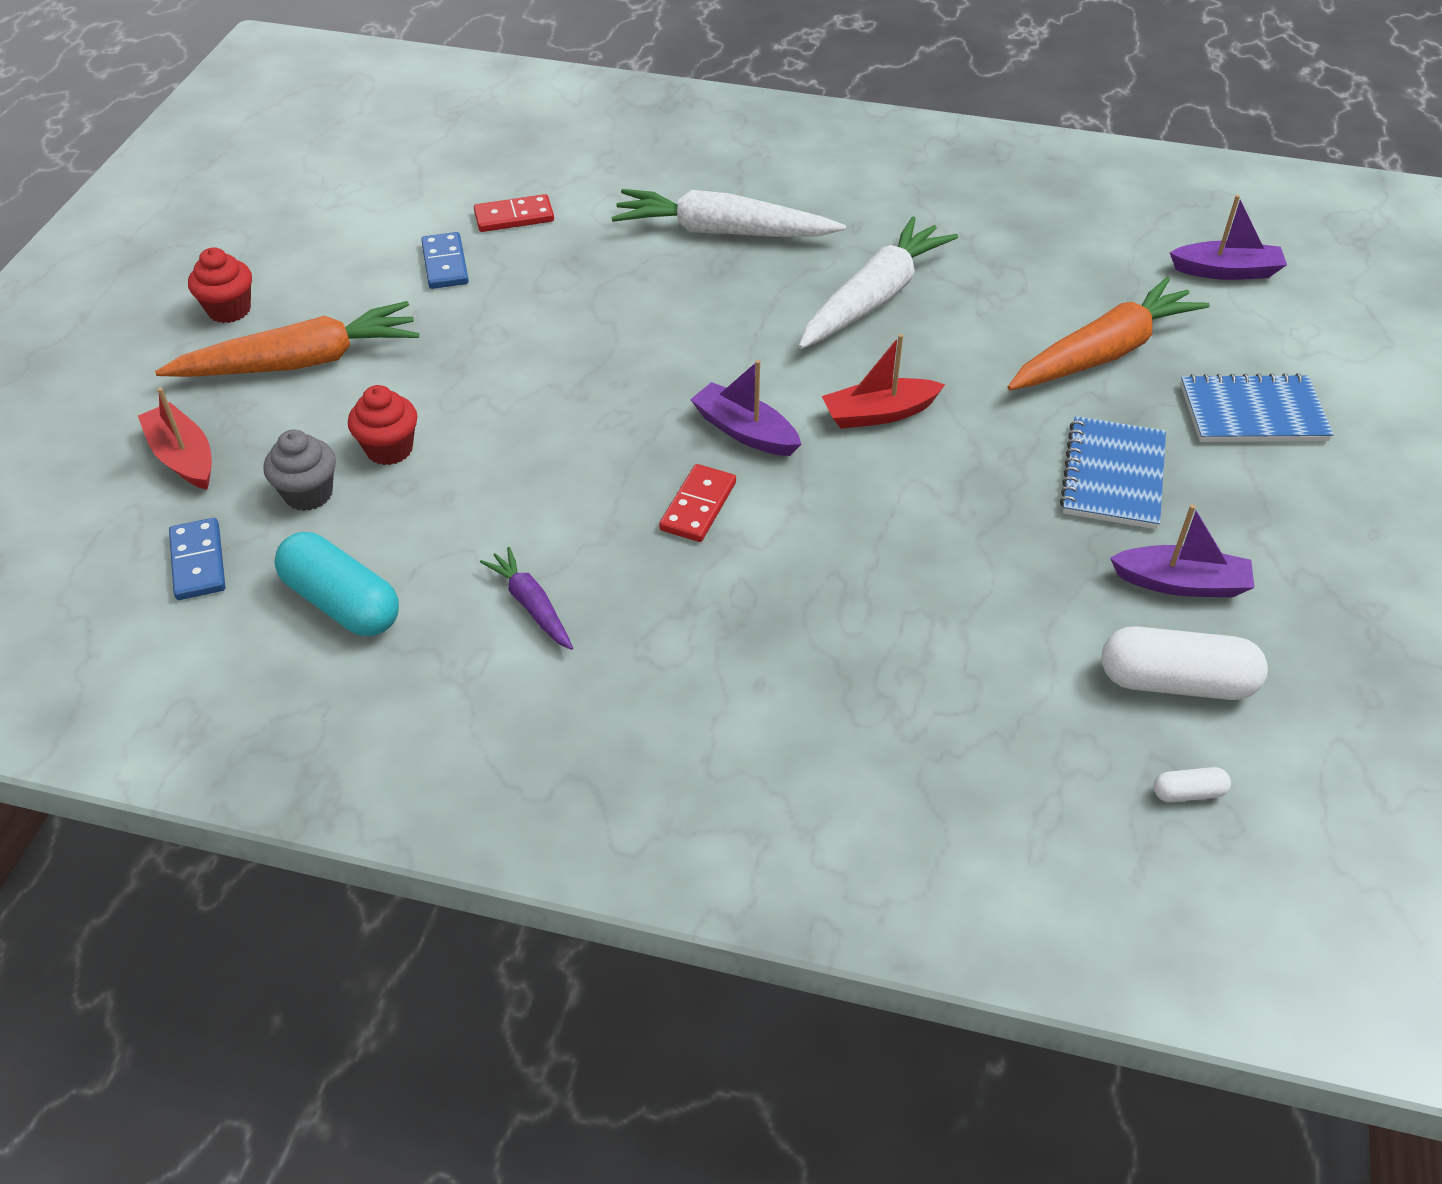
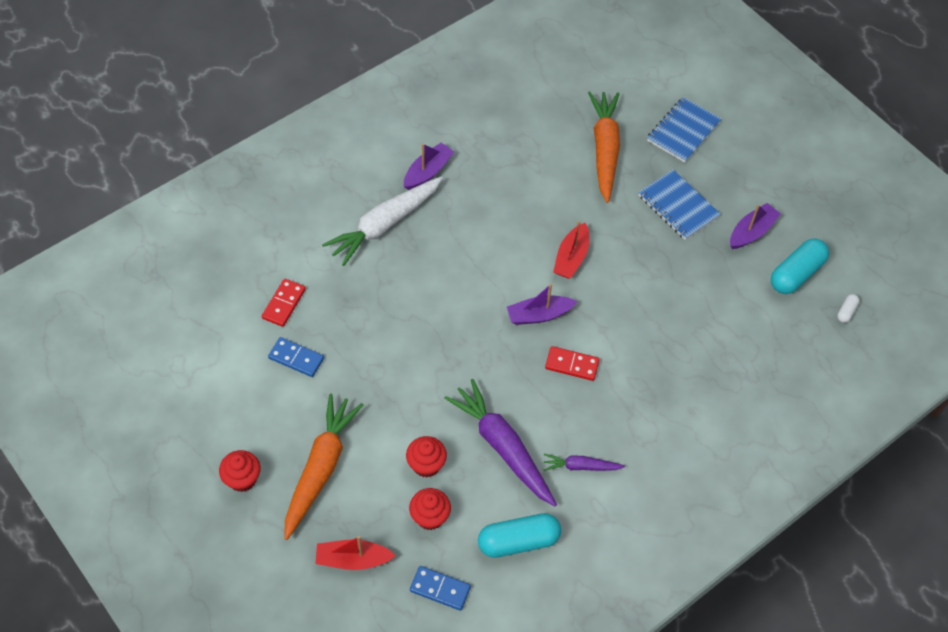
camera: 55 degrees left, 10 degrees up
grey cupcake [264,429,336,511] -> red cupcake [409,488,451,530]
red domino [659,464,736,542] -> red domino turned 45 degrees counterclockwise [545,346,600,381]
white carrot [799,217,958,349] -> none
white capsule [1101,626,1268,700] -> turquoise capsule [771,238,829,294]
purple boat [1170,195,1287,280] -> purple boat moved to [404,143,454,190]
none -> purple carrot [444,379,557,506]

